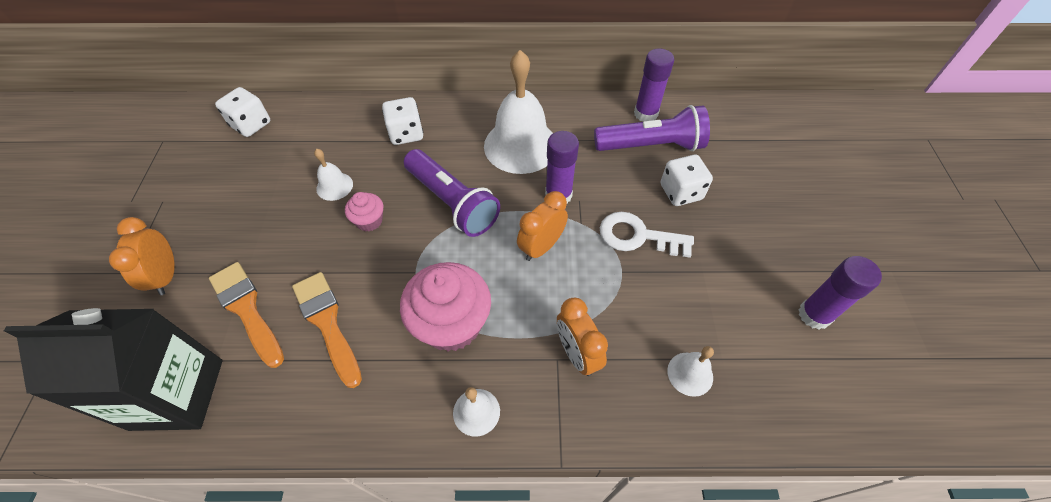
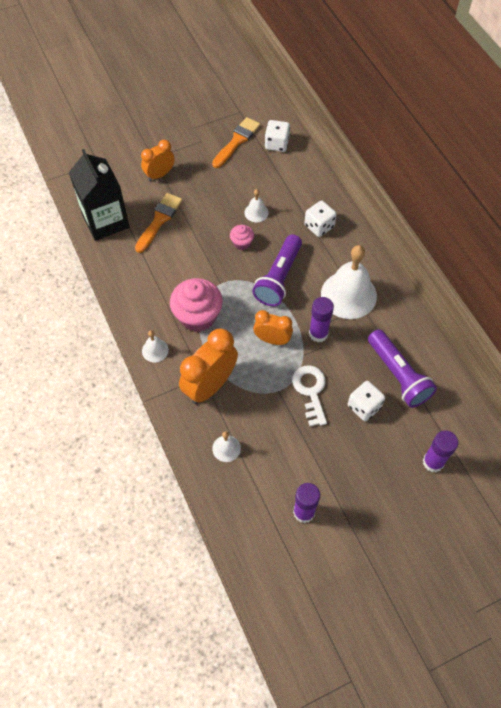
camera: 65 degrees right, 5 degrees up
orange brush [292,272,362,388] -> orange brush moved to [212,117,260,168]
orange clock [557,298,608,376] -> orange clock [179,328,238,404], size x1.65
purple glue stick [634,48,674,122] -> purple glue stick moved to [423,431,458,472]

